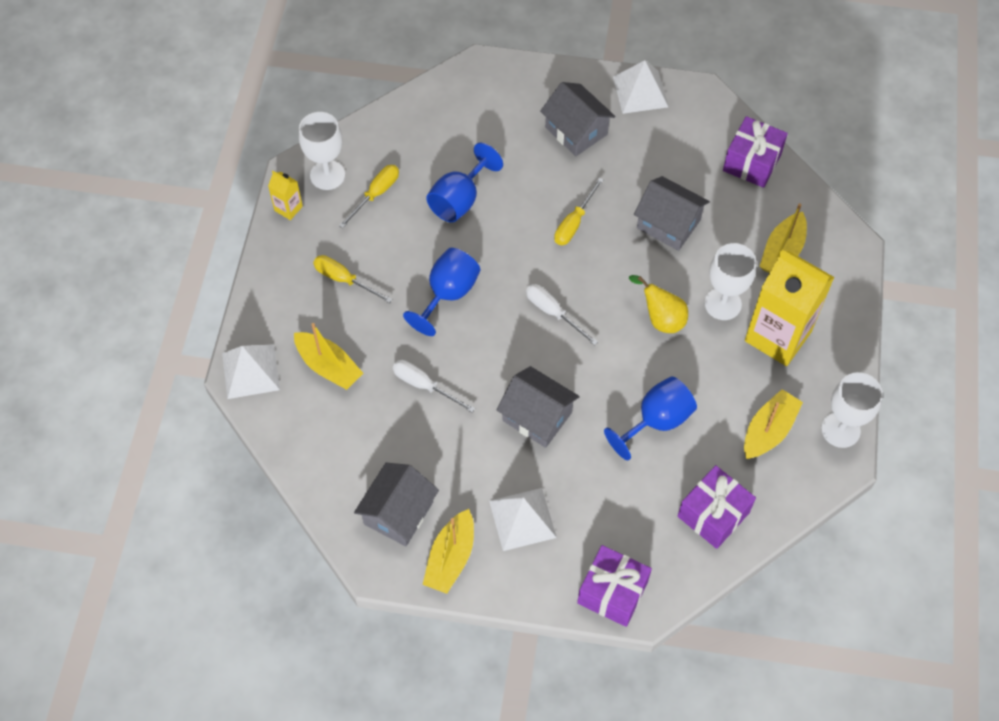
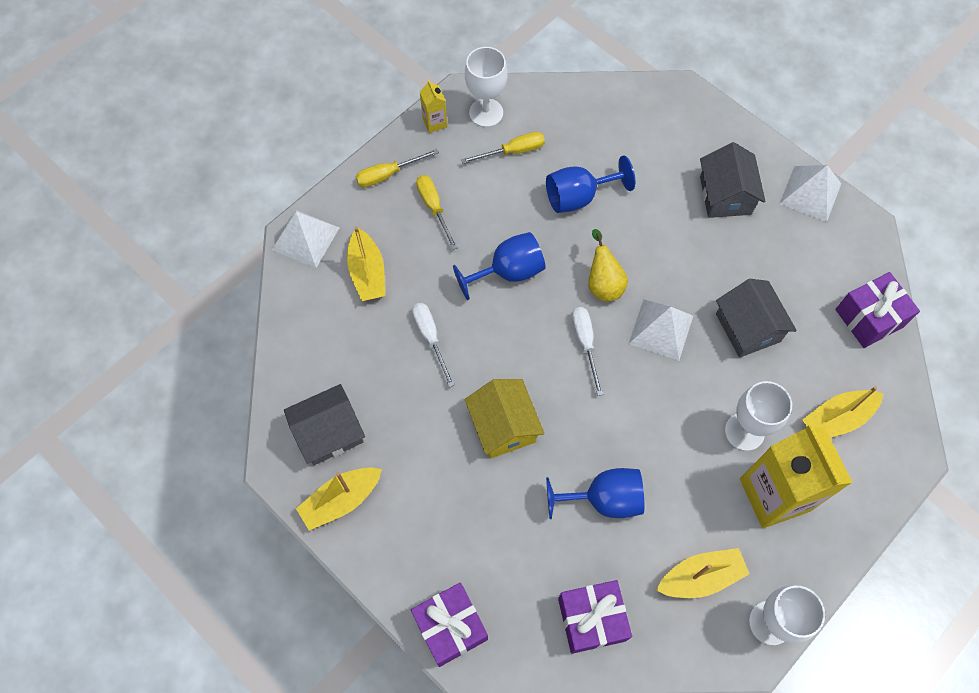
camera: 35 degrees right, 5 degrees up
white pyramid [489,488,557,551] -> white pyramid moved to [629,300,693,361]
grey house [497,366,580,448] -> yellow house [465,379,545,458]
yellow screwdriver [554,178,604,245] -> yellow screwdriver moved to [356,149,439,187]
yellow pear [629,275,688,333] -> yellow pear moved to [588,229,628,301]

